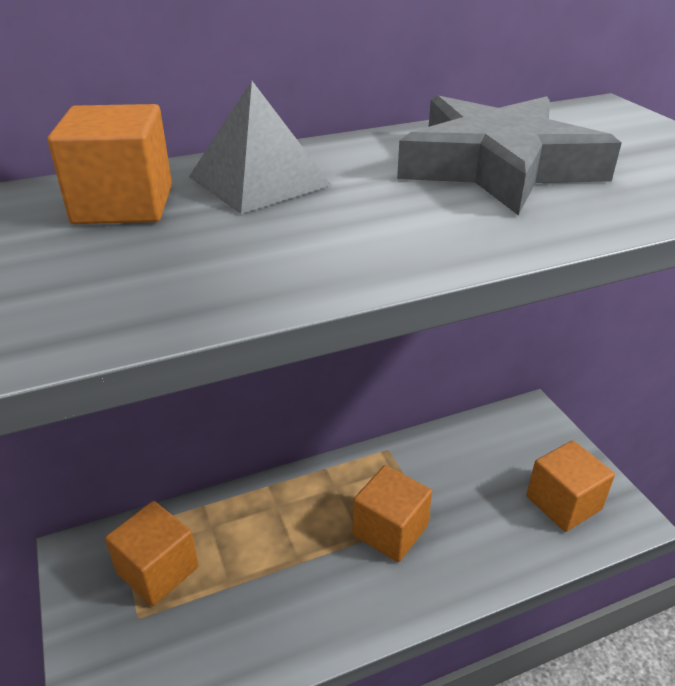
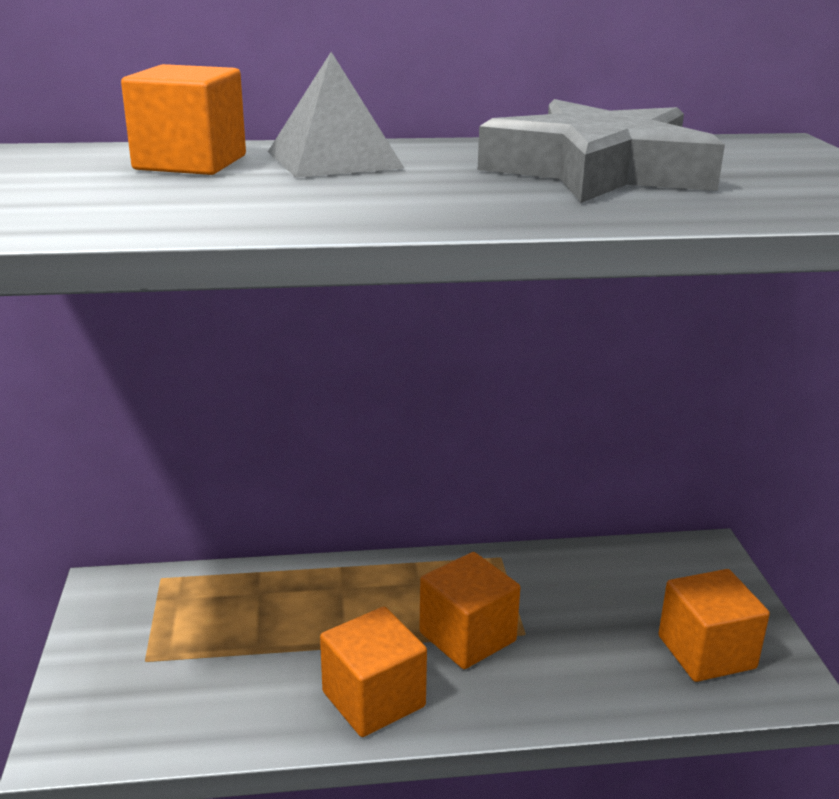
camera: 15 degrees right, 10 degrees down
orange cube [105,501,199,606] -> orange cube moved to [320,607,427,737]

